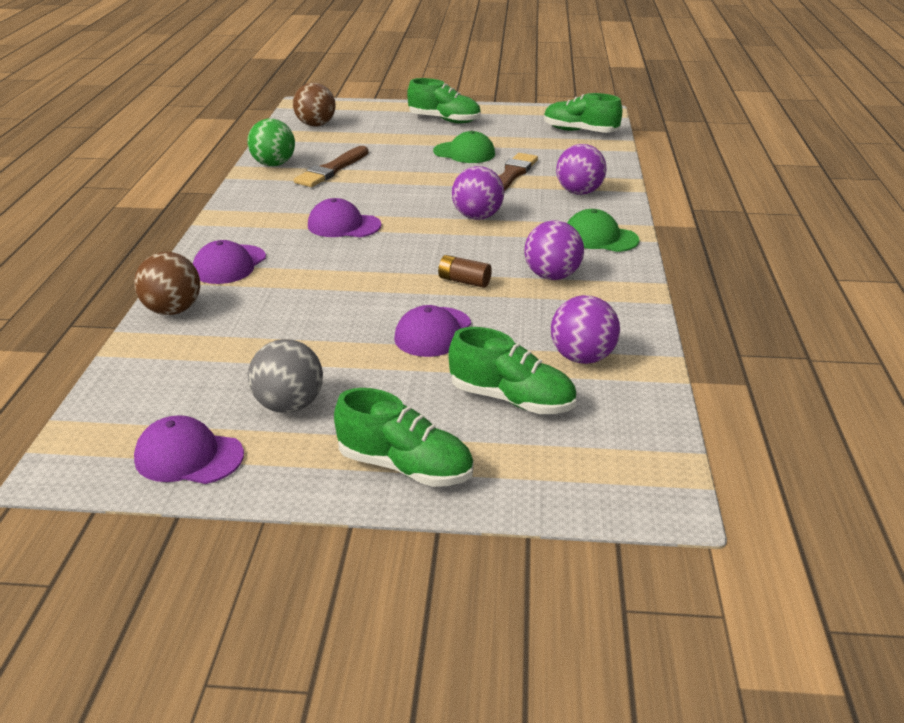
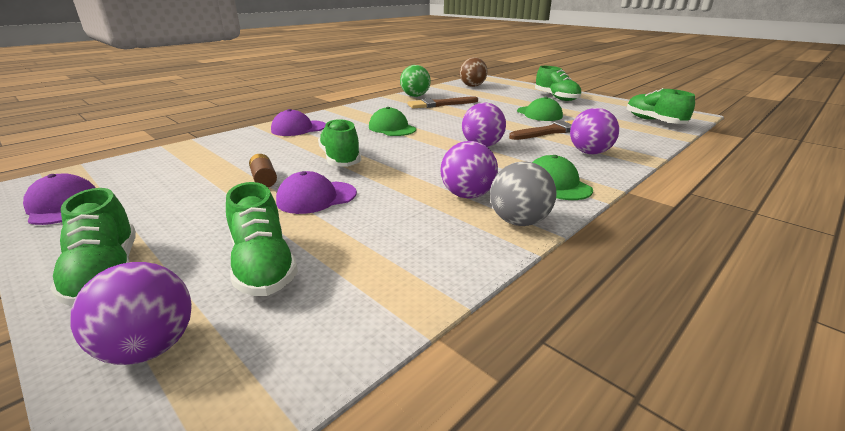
camera: 40 degrees right, 5 degrees down
brown ball [134,252,200,315] -> none
grey ball [248,339,323,413] -> grey ball moved to [490,161,557,226]
purple cap [308,198,381,237] -> green cap [369,107,416,136]
brown battery [438,255,492,288] -> brown battery moved to [249,154,277,187]
purple ball [551,295,620,364] -> purple ball moved to [71,262,192,365]
none -> green shoe [318,119,361,167]

